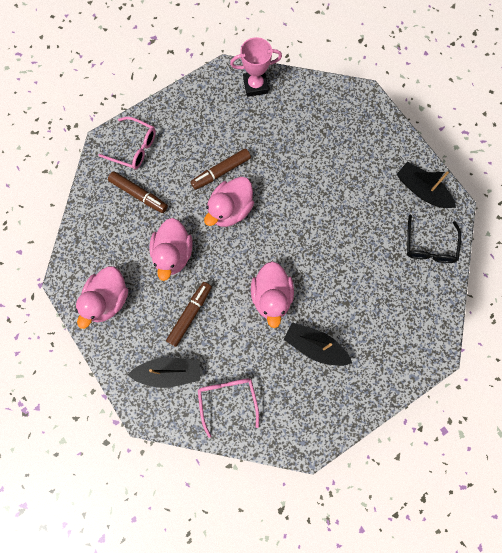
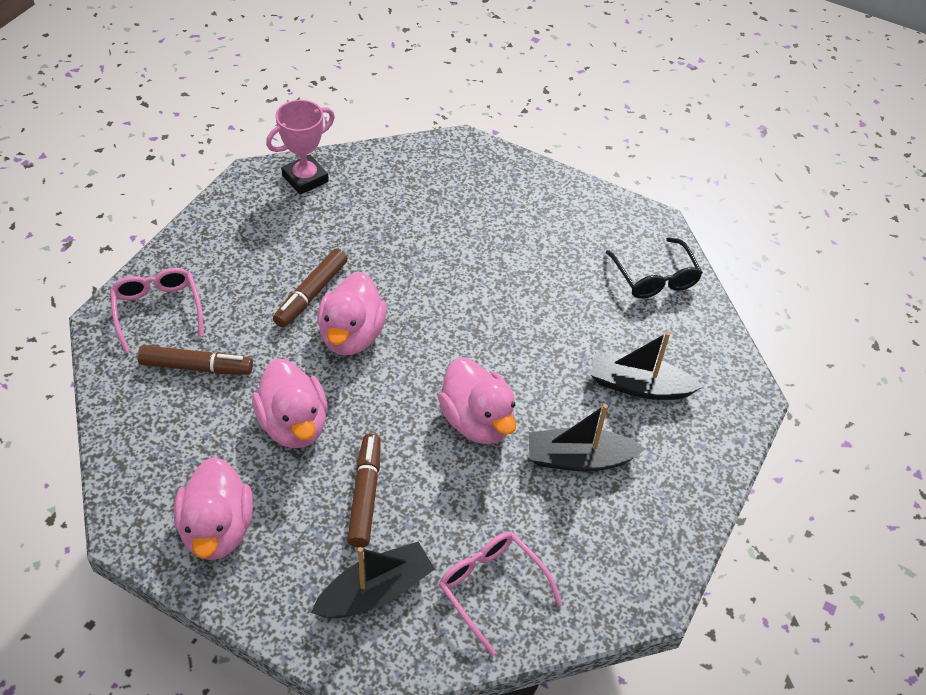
camera: 30 degrees left, 25 degrees down
pink glasses [99,117,156,169] -> pink glasses turned 105 degrees counterclockwise [110,268,204,353]
black boat [397,162,456,208] -> black boat moved to [591,332,703,400]

